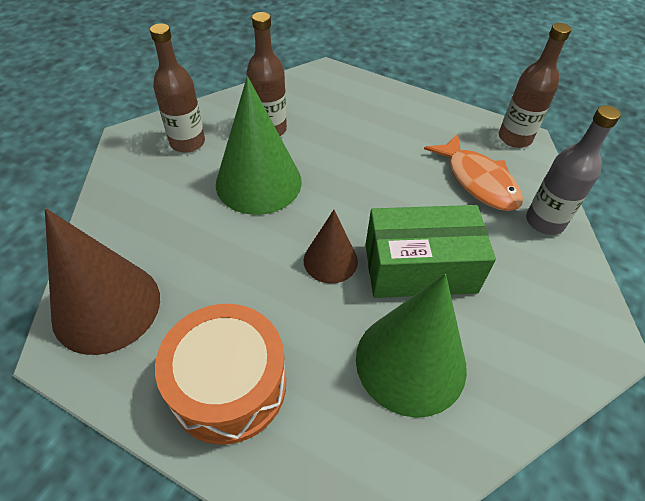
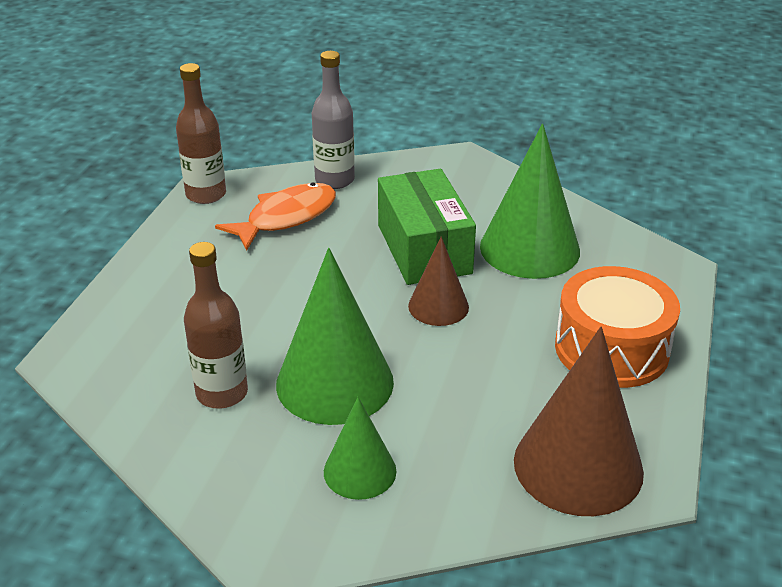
camera: 100 degrees left, 15 degrees down
brown bottle [150,23,205,153] -> none
none -> green cone [324,397,396,500]

